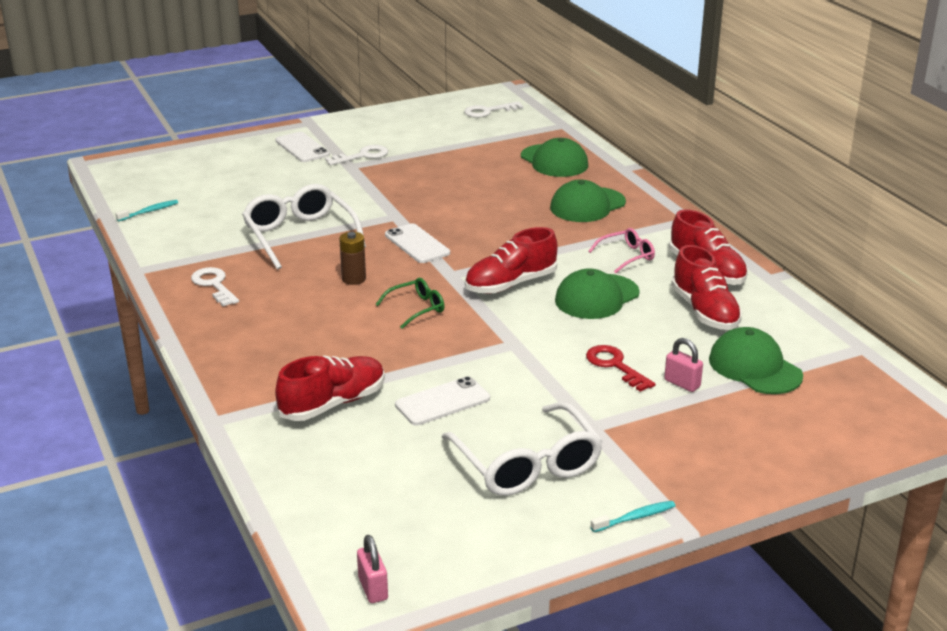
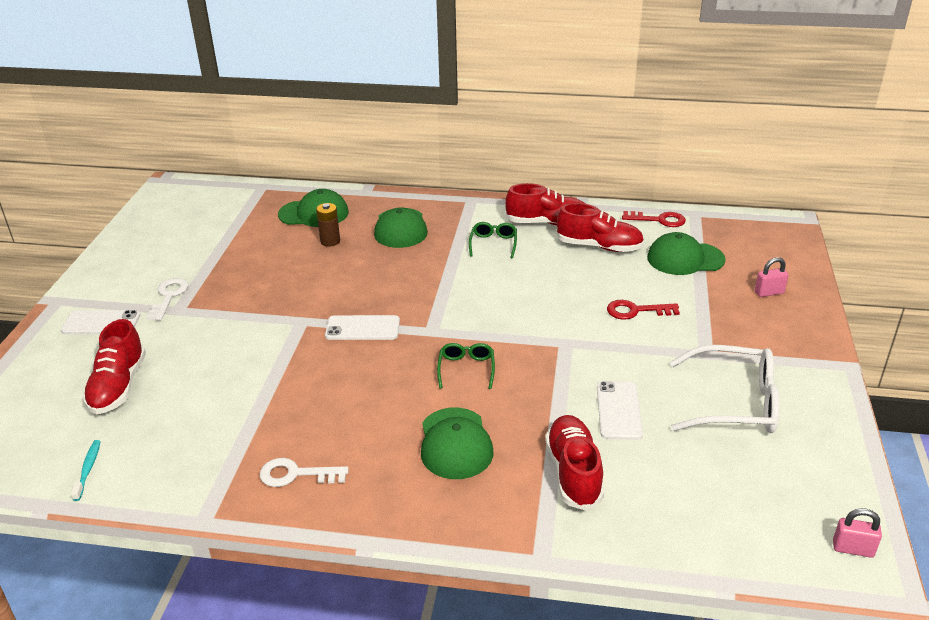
camera: 55 degrees left, 5 degrees up
white glasses [242,184,366,270] -> none
brown battery [339,232,366,285] -> brown battery moved to [316,203,340,247]
white key [464,102,523,118] -> none
red shoe [465,227,557,294] -> red shoe moved to [83,319,146,414]
green cap [555,268,640,319] -> green cap moved to [421,408,494,479]
pink glasses [588,228,655,273] -> green glasses [469,222,517,259]
turquoise toothbrush [591,501,675,532] -> none
pink padlock [664,338,703,392] -> pink padlock moved to [755,257,789,297]
none -> red key [622,211,686,227]

